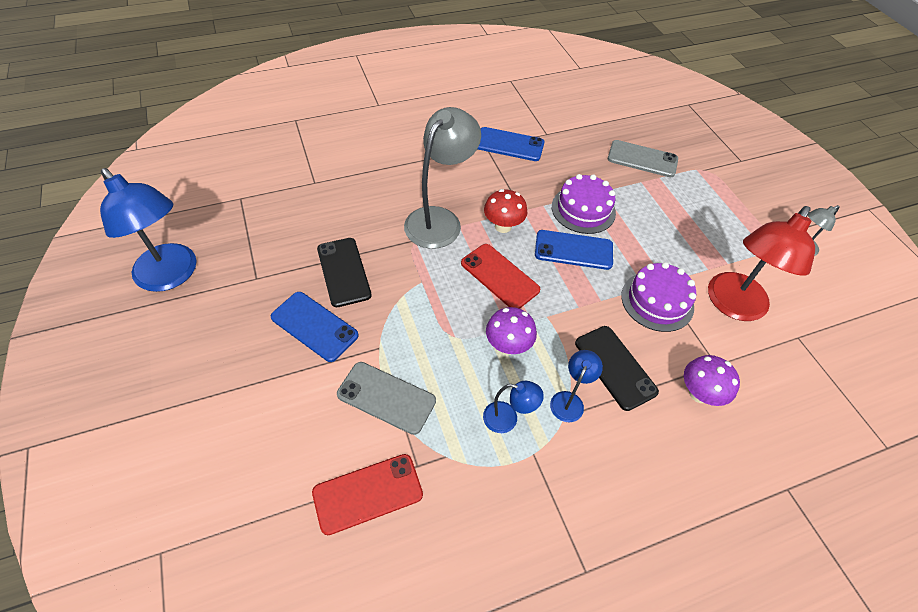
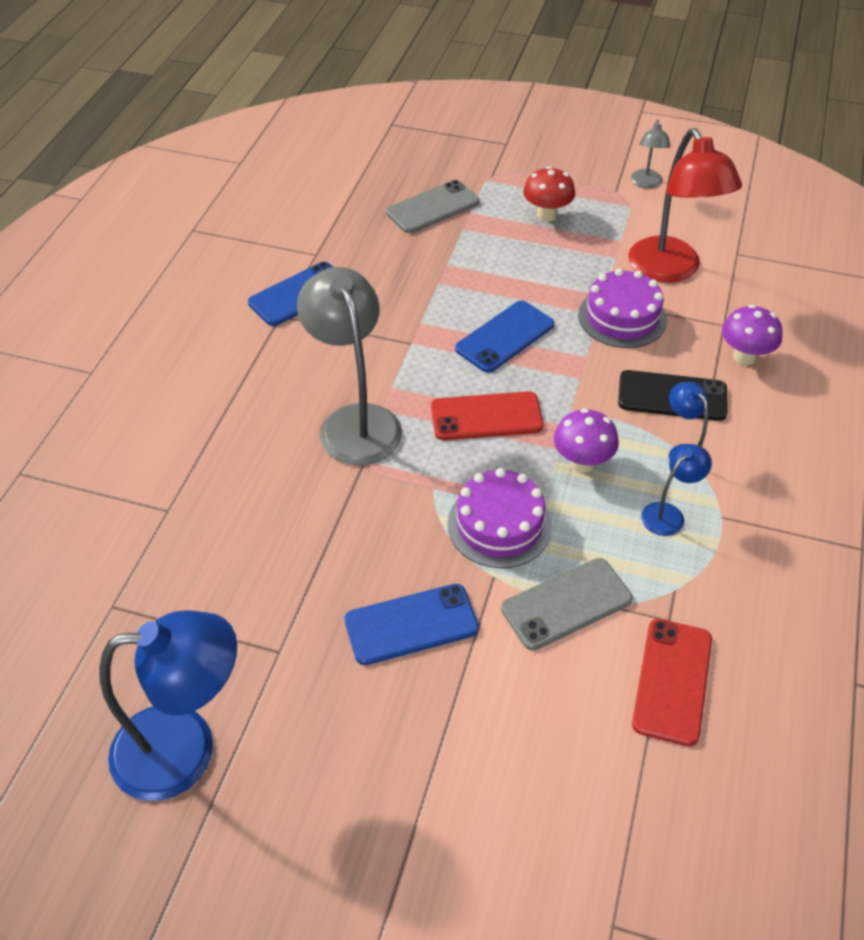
camera: 50 degrees left, 5 degrees down
black phone [317,238,371,307] -> none
red mushroom [484,189,528,233] -> red mushroom moved to [523,166,575,222]
purple cake [552,174,616,234] -> purple cake moved to [448,468,552,568]

